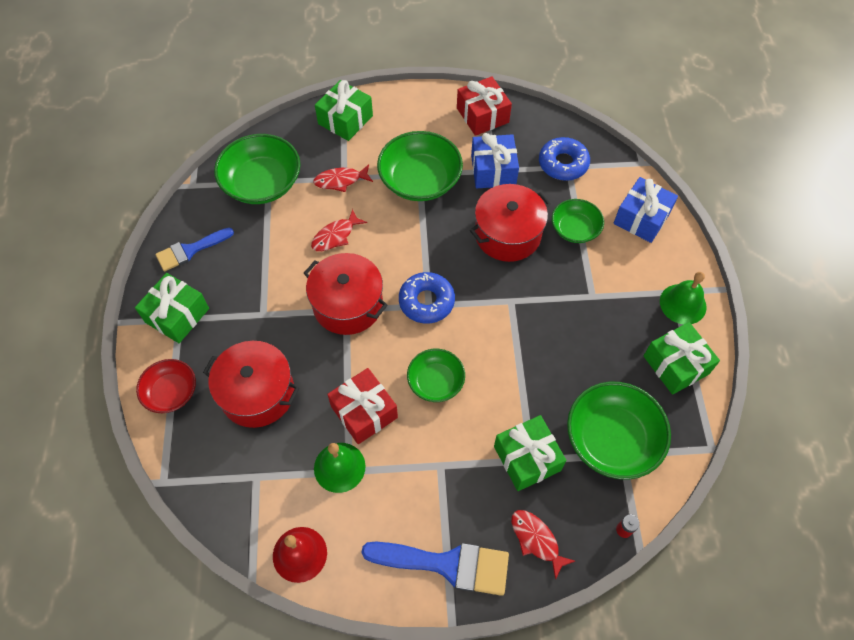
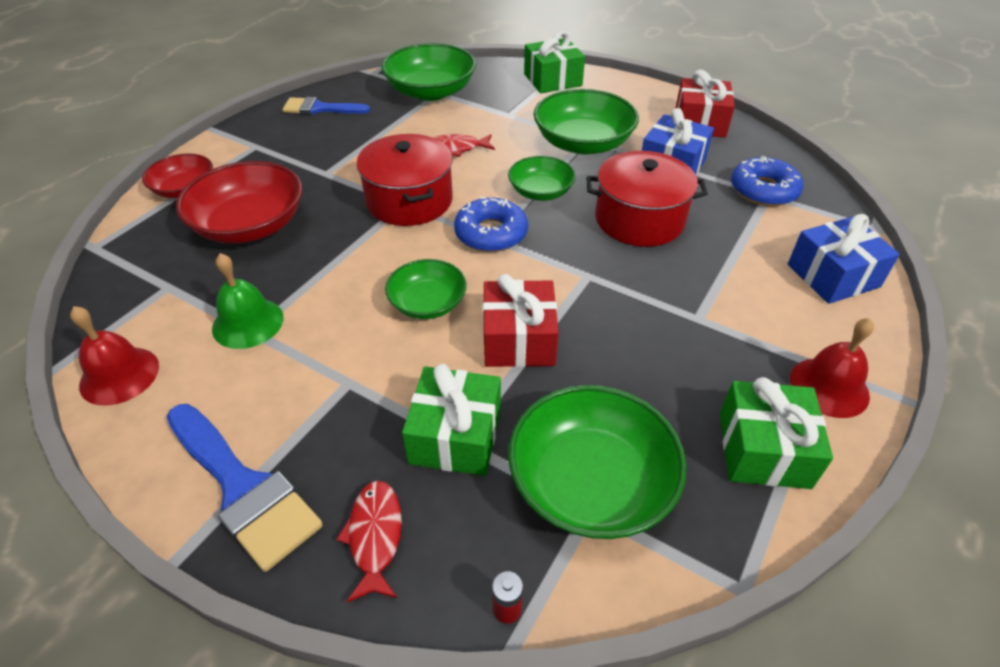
camera: 35 degrees right, 15 degrees down
green gift [135,273,209,343] -> none
red pot [203,341,299,428] -> red bowl [176,161,302,244]
red fish [313,164,373,192] -> none
red gift [327,368,398,444] -> red gift moved to [483,274,559,367]
green bowl [552,199,604,243] -> green bowl moved to [508,156,576,201]
green bell [660,272,707,324] -> red bell [790,318,874,418]

